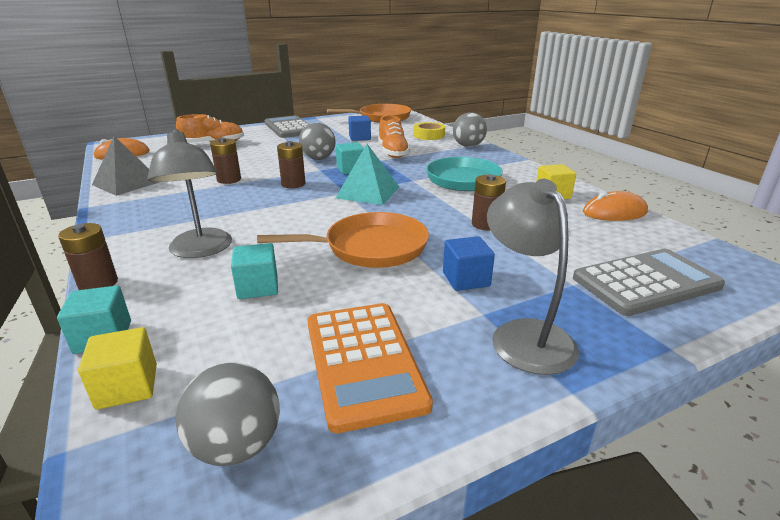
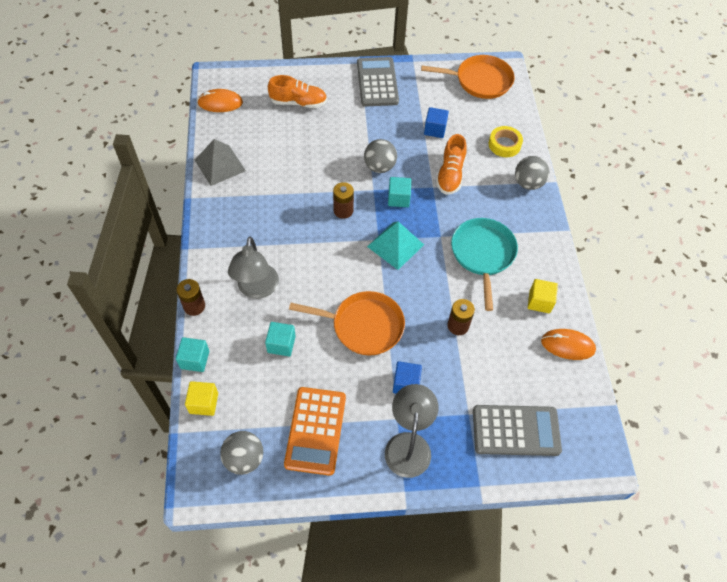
camera: 20 degrees right, 30 degrees up
brown battery [210,138,241,184] -> none

